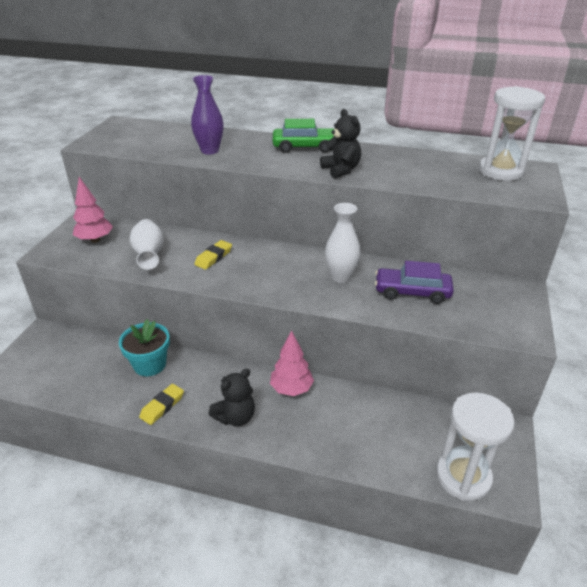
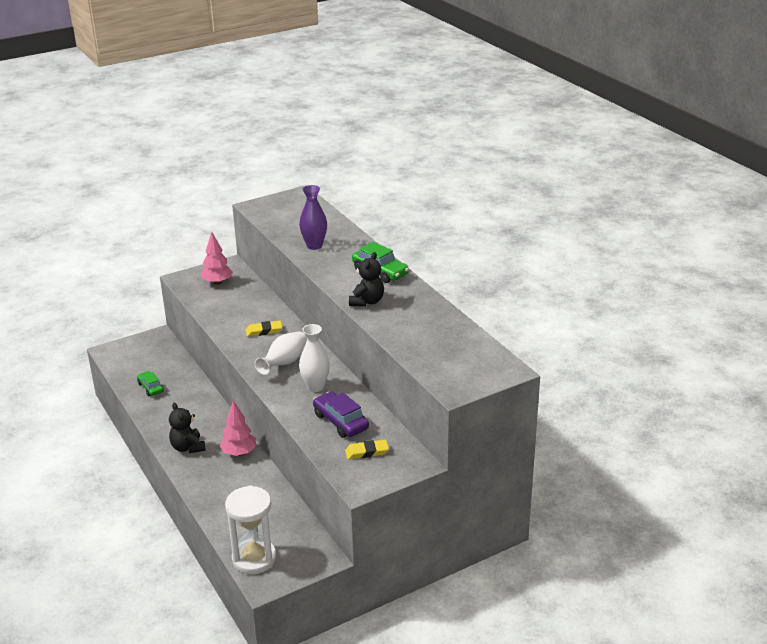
camera: 45 degrees right, 5 degrees down
turquoise flower pot [119,319,170,376] -> none
white vase [130,219,164,270] -> white vase moved to [255,331,307,375]
yellow eraser [139,384,184,425] -> yellow eraser moved to [345,440,389,460]
black teddy bear [209,368,255,426] -> black teddy bear turned 60 degrees clockwise [169,403,206,453]
white hourglass [479,86,545,181] -> none
none -> green car [137,371,164,396]

